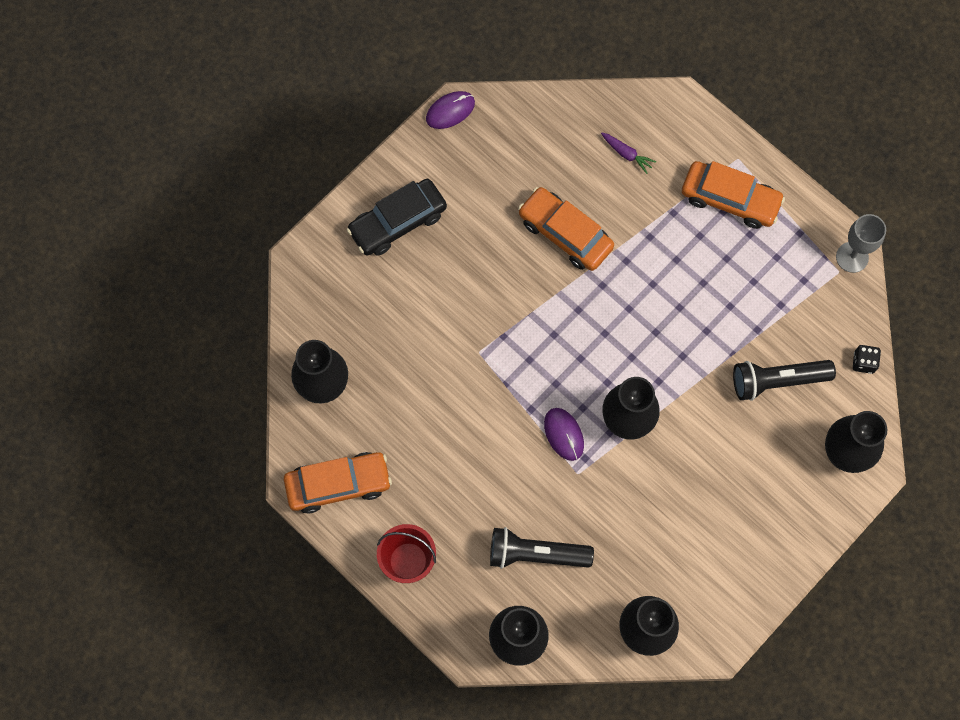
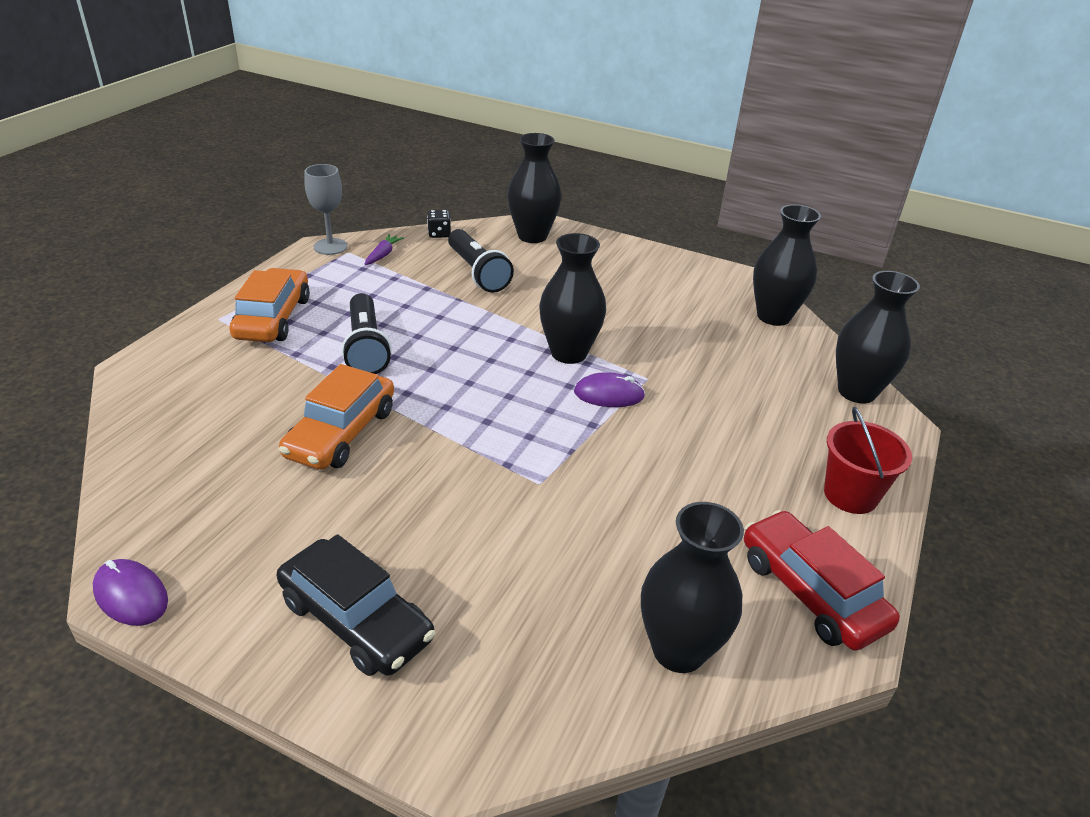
camera: 110 degrees left, 35 degrees down
orange car [284,452,392,514] -> red car [744,510,900,651]
black flashlight [490,527,594,569] -> black flashlight moved to [341,293,392,374]
purple mouse [544,408,584,461] -> purple mouse turned 45 degrees clockwise [574,372,645,407]
purple carrot [601,133,656,174] -> purple carrot moved to [365,234,404,265]

